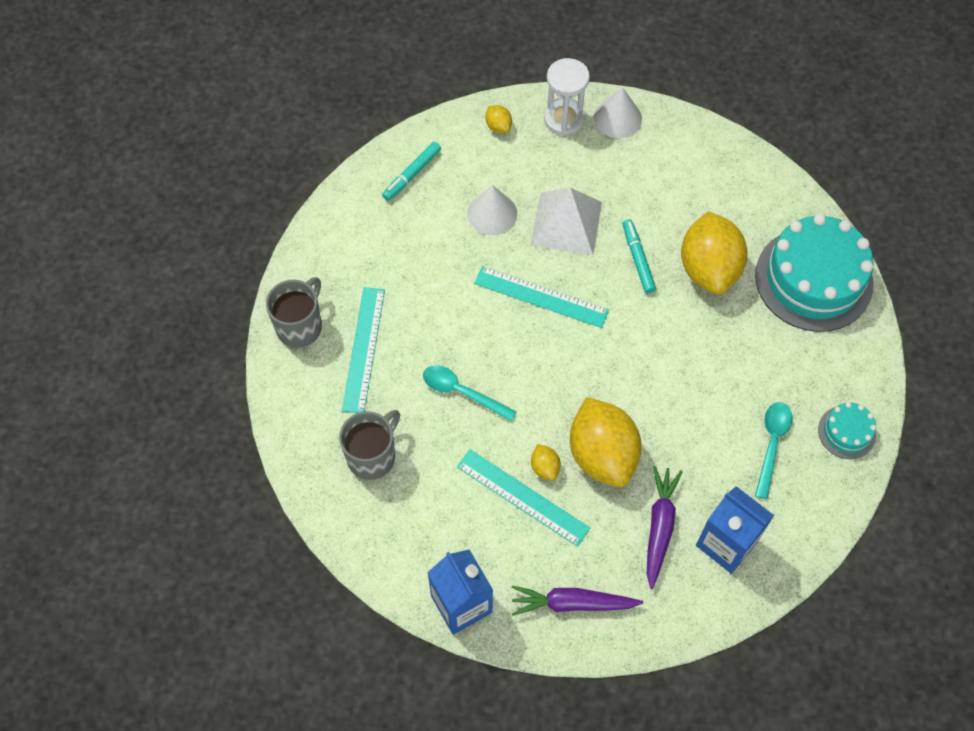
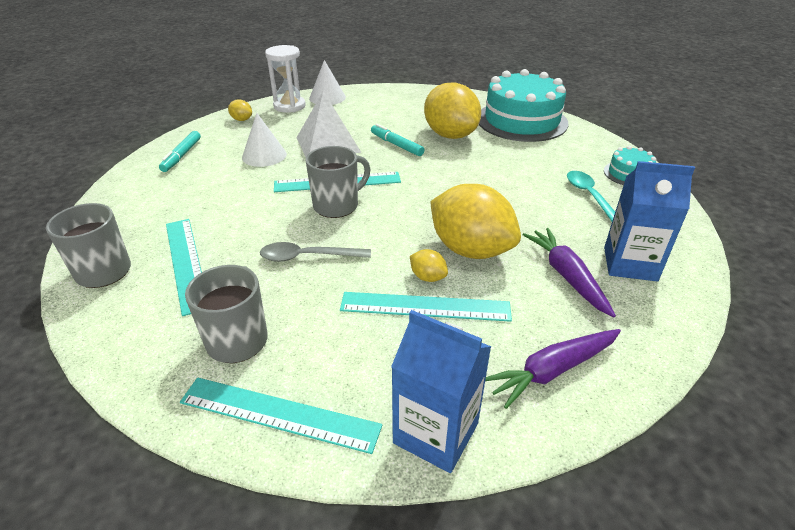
camera: 30 degrees left, 25 degrees down
turquoise spoon [423,365,517,421] -> grey spoon [260,242,371,262]
none -> turquoise ruler [180,378,382,454]
none -> grey mug [306,146,370,218]

